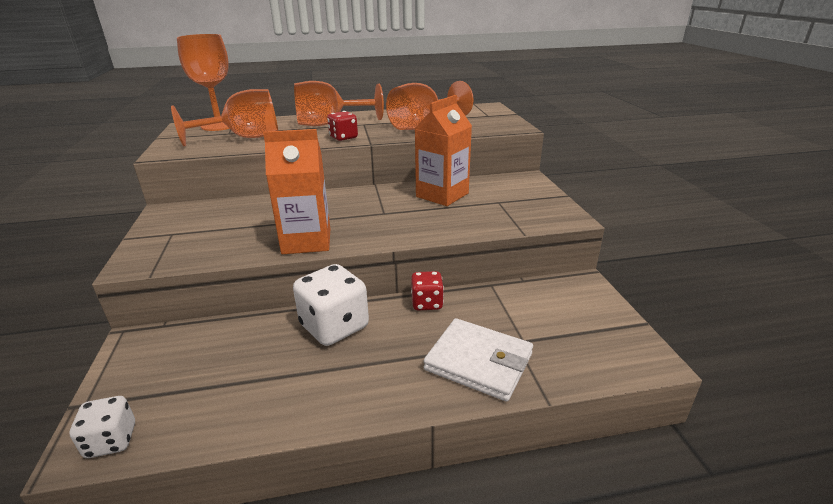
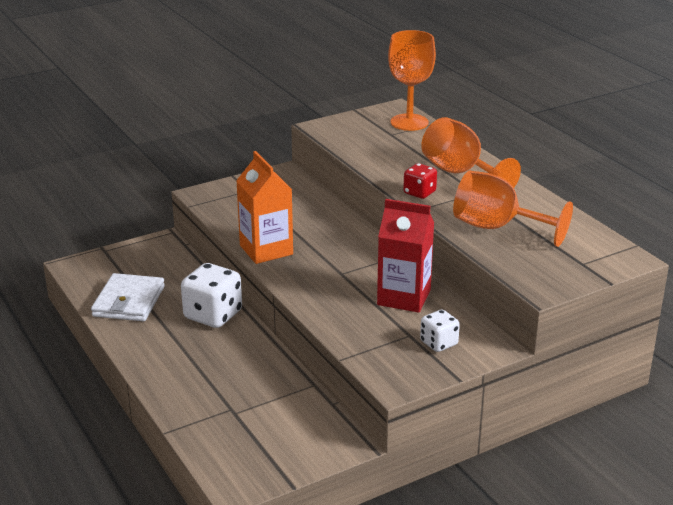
camera: 70 degrees right, 0 degrees up
white dice [70,396,135,458] -> white dice moved to [420,310,460,352]
orange goblet [171,89,278,146] -> none
red dice [411,271,444,310] -> none
orange carton [415,95,472,206] -> red carton [377,199,434,313]
white wallet [424,318,533,402] -> white wallet moved to [91,273,165,321]

